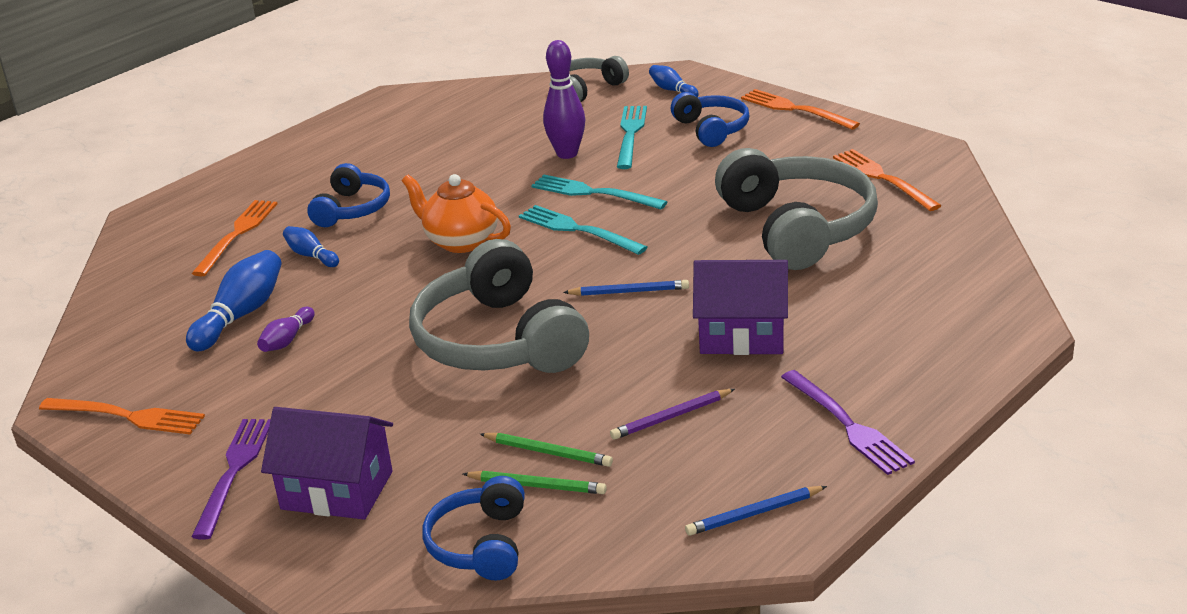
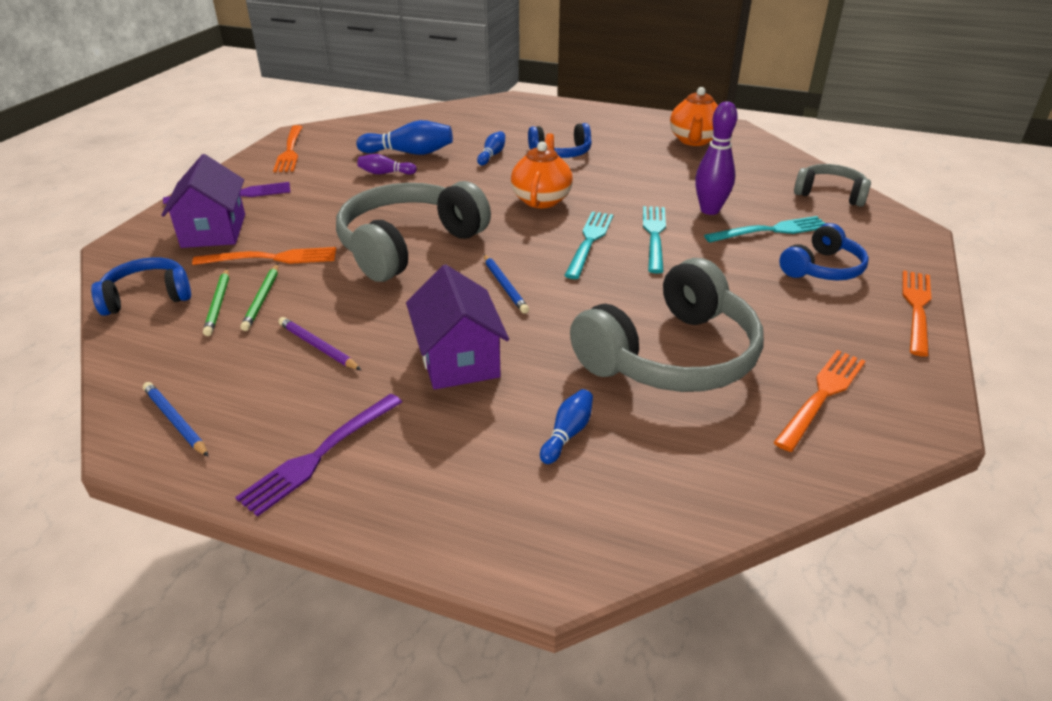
camera: 65 degrees right, 5 degrees up
orange fork [192,200,278,277] -> orange fork moved to [192,247,336,265]
blue bowling pin [649,65,699,97] -> blue bowling pin moved to [540,389,593,464]
none -> orange teapot [670,87,718,146]

